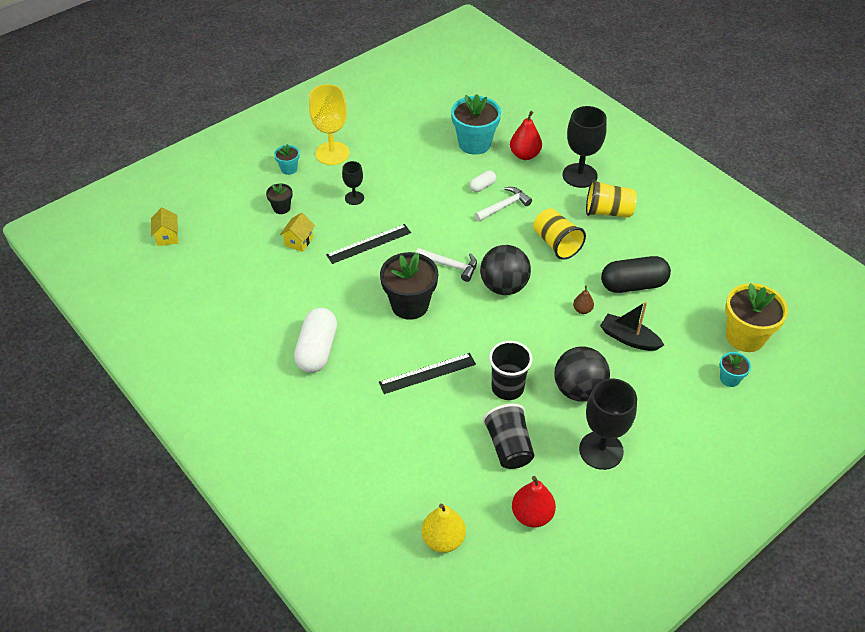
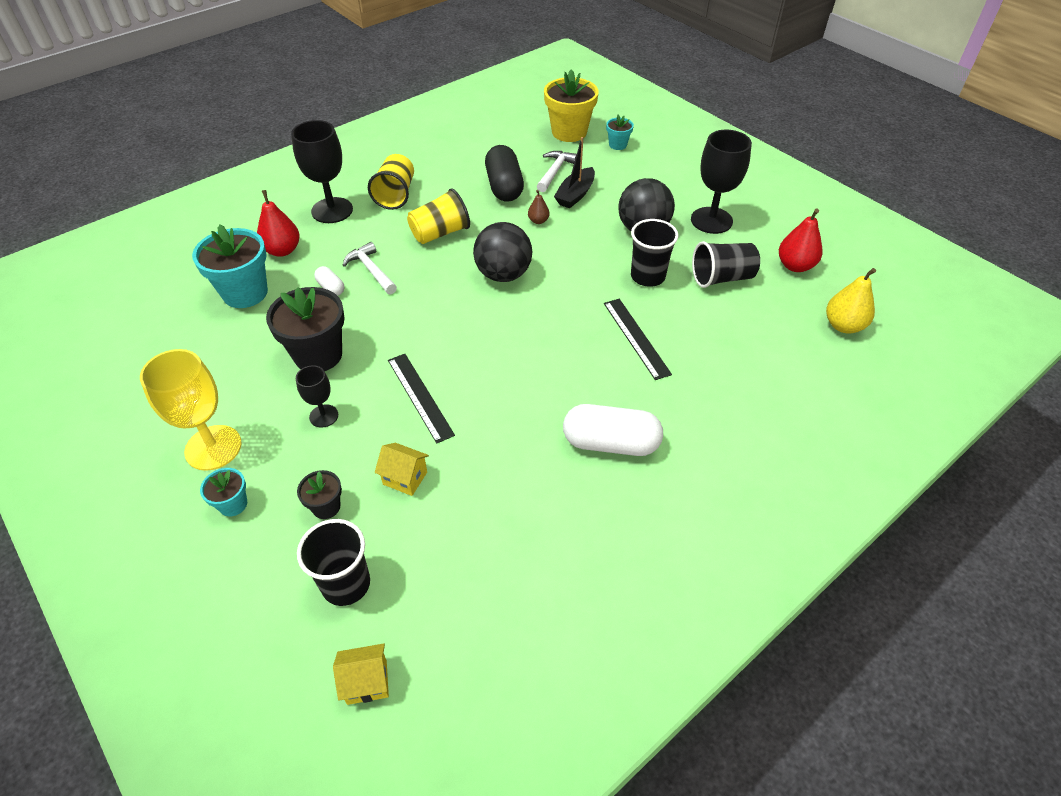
camera: 90 degrees left, 0 degrees up
black flower pot [380,252,438,320] -> black flower pot moved to [266,287,345,371]
white hammer [416,248,477,282] -> white hammer moved to [537,151,577,192]
none -> black cup [297,519,370,606]

